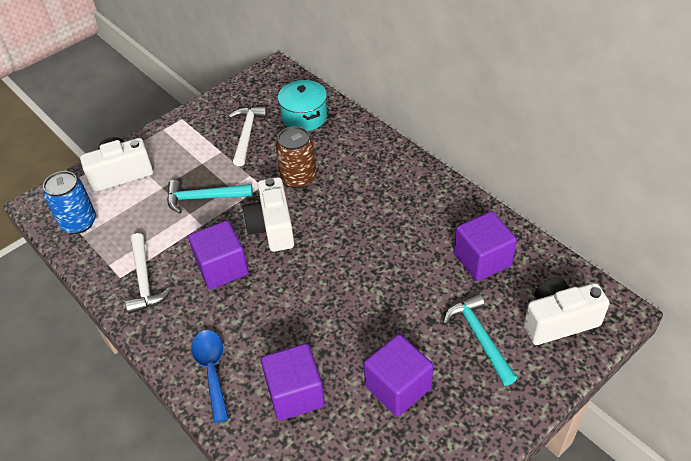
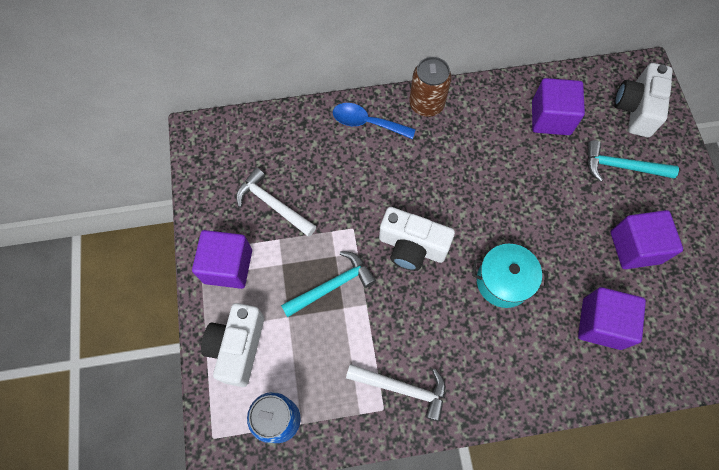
camera: 60 degrees left, 20 degrees up
turquoise hammer [167,180,253,214] -> turquoise hammer turned 150 degrees counterclockwise [281,251,376,317]
purple cube [188,220,249,289] -> purple cube moved to [192,230,252,289]
blue spoon [191,330,229,423] -> blue spoon moved to [333,103,416,139]
brown can [276,126,316,189] -> brown can moved to [409,57,452,117]
turquoise pot [278,80,327,131] -> turquoise pot moved to [472,244,548,308]

